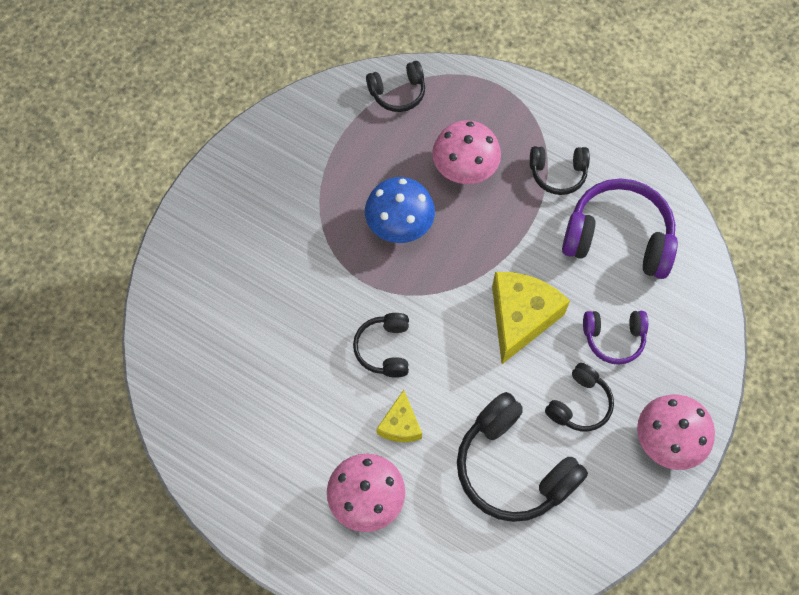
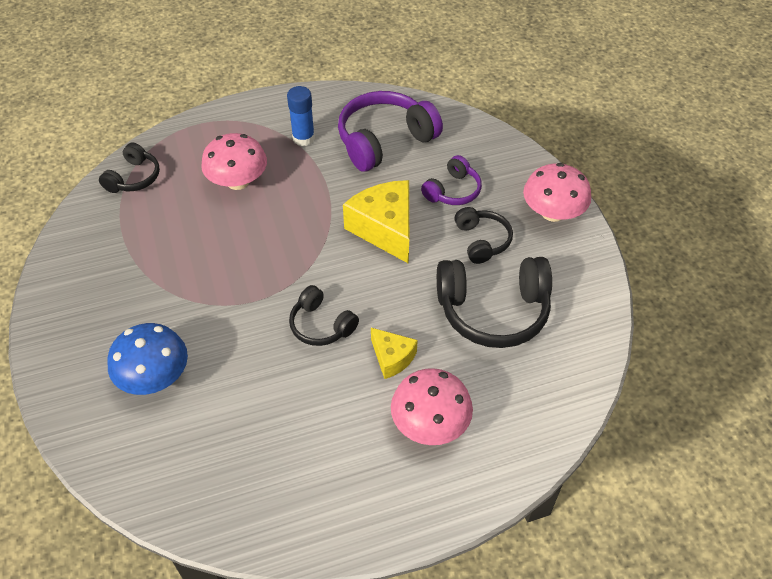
camera: 50 degrees left, 15 degrees down
blue mushroom [365,177,435,243] -> blue mushroom moved to [107,323,188,395]
black headphones [530,146,590,195] -> blue glue stick [287,86,315,146]

